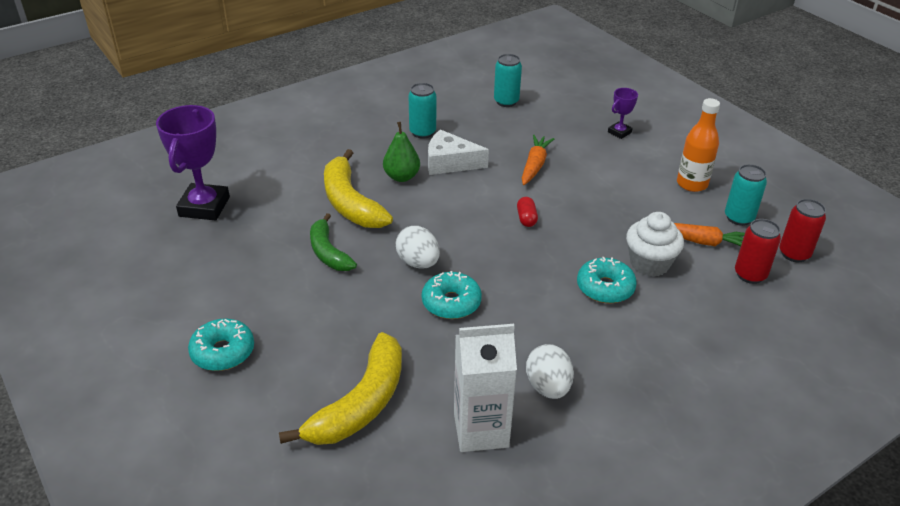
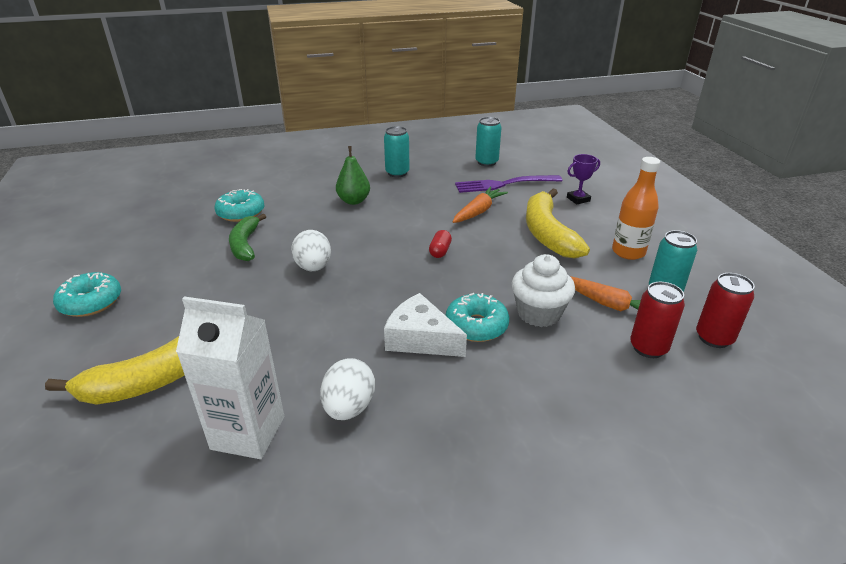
camera: 20 degrees right, 5 degrees down
purple trophy [156,105,230,221] -> none
yellow banana [324,149,393,228] -> yellow banana moved to [526,189,590,258]
turquoise donut [422,271,482,319] -> turquoise donut moved to [214,189,264,222]
white cheese [428,129,489,175] -> white cheese moved to [384,293,467,357]
none -> purple fork [455,175,562,193]

